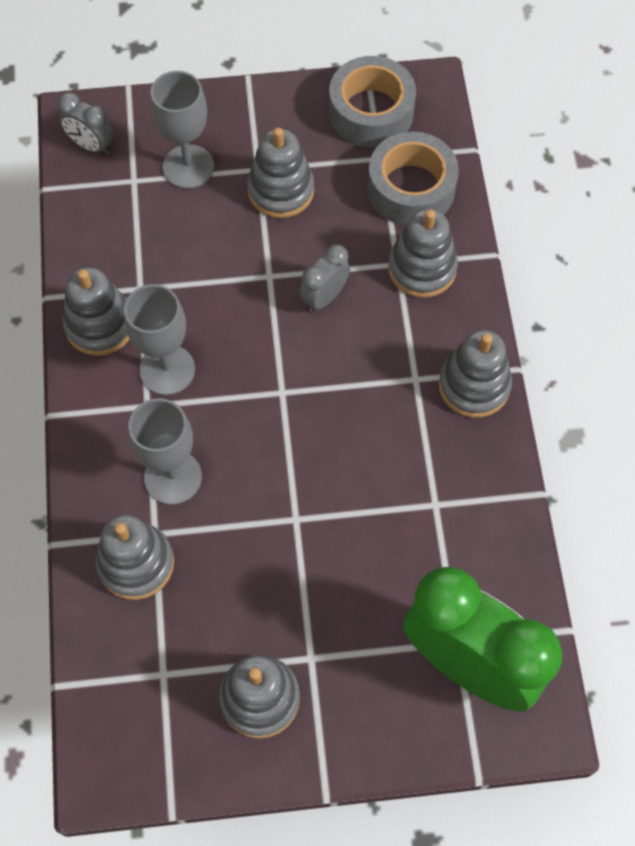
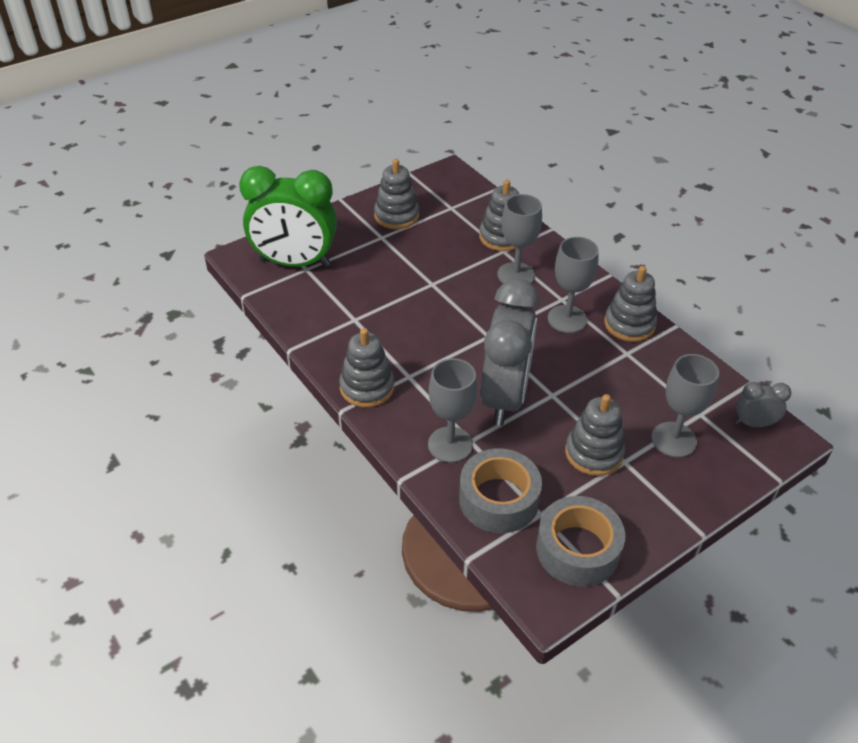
camera: 150 degrees right, 20 degrees down
grey clock [299,244,350,312] -> grey clock [481,279,540,426], size x2.26
grey stacking toy [388,209,458,298] -> grey goblet [428,358,477,463]

